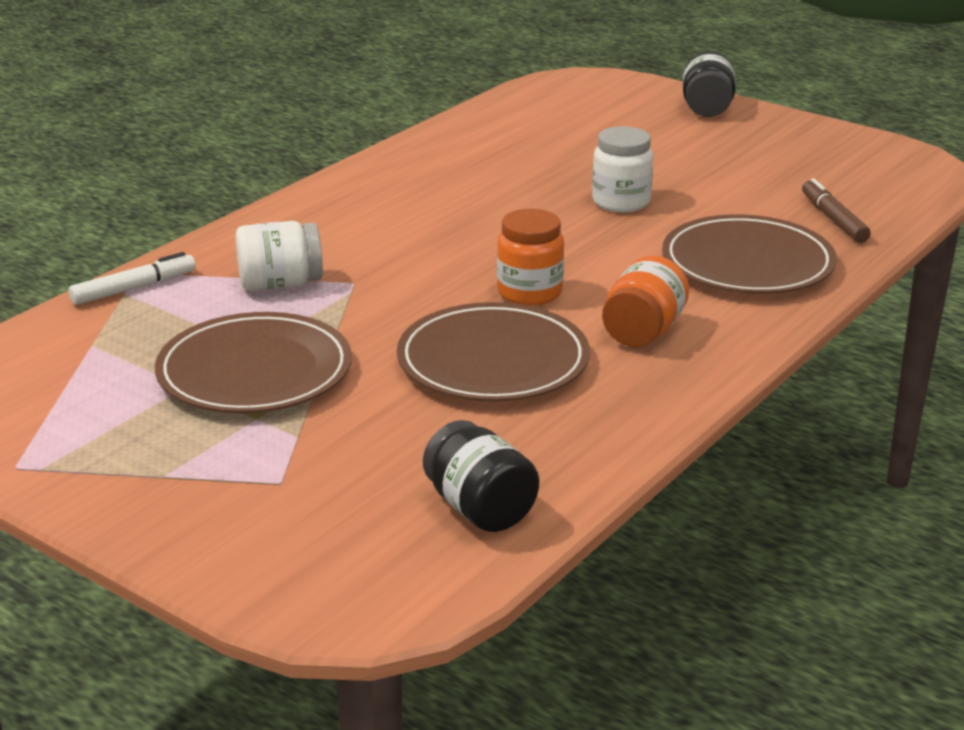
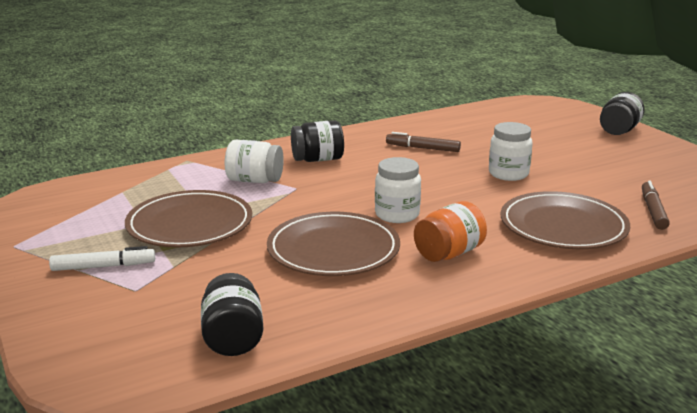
camera: 25 degrees right, 5 degrees down
white marker [69,252,196,305] -> white marker moved to [49,246,155,271]
orange jar [497,209,564,306] -> white jar [375,157,421,223]
none -> black jar [291,120,344,162]
none -> brown marker [386,132,461,152]

